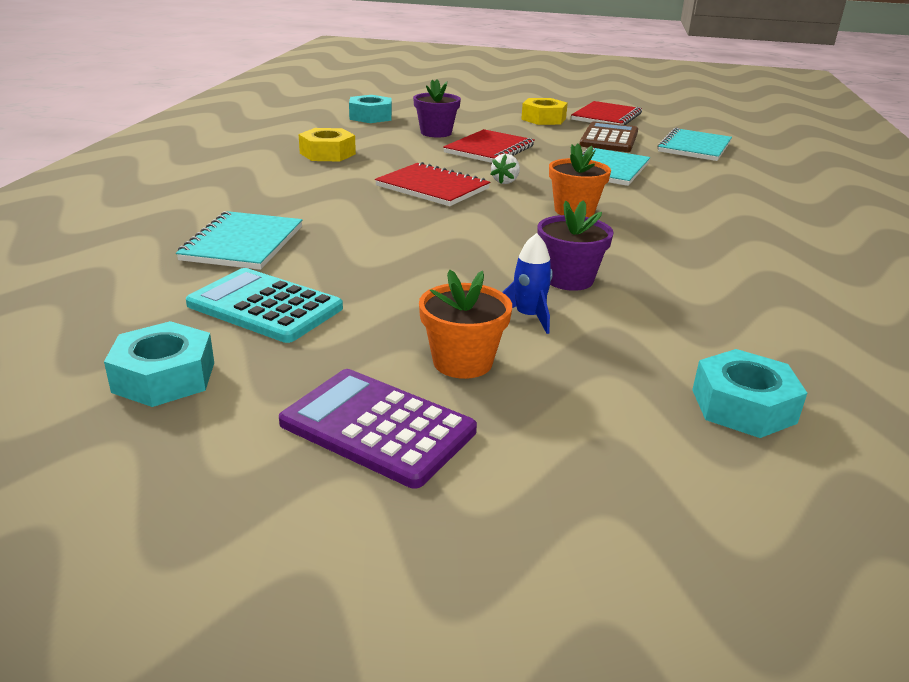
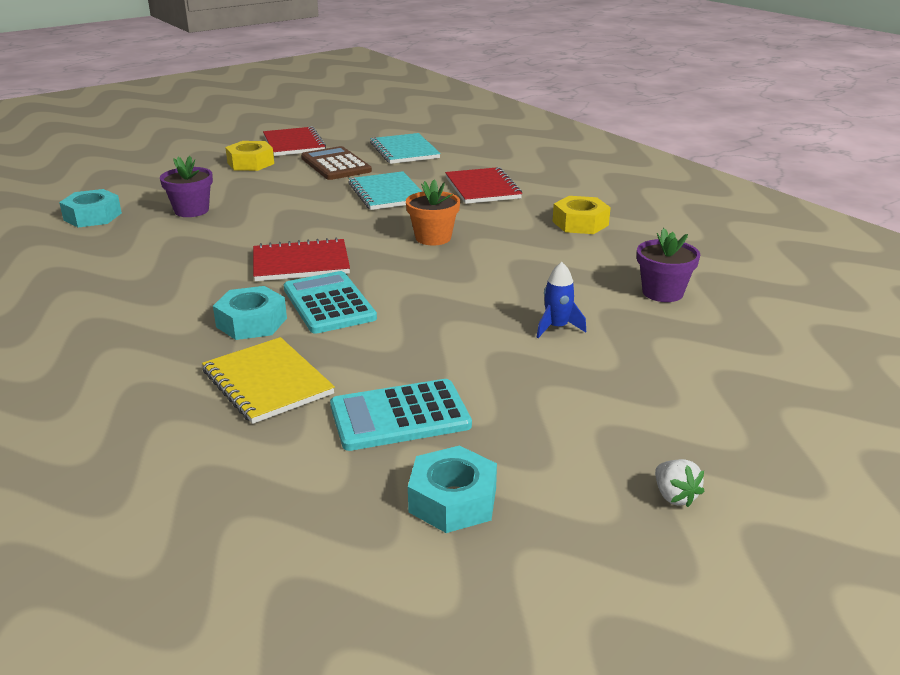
camera: 45 degrees left, 0 degrees up
turquoise notebook [176,211,302,270] -> yellow notebook [202,337,335,424]
purple calculator [279,369,477,488] -> none
yellow nut [299,128,356,161] -> yellow nut moved to [553,196,611,234]
orange flower pot [419,270,512,379] -> none
red notebook [443,129,535,163] -> red notebook moved to [445,167,522,204]
white strawberry [490,154,520,184] -> white strawberry moved to [655,459,705,507]
purple flower pot [537,200,614,291] -> purple flower pot moved to [637,228,700,302]
turquoise nut [692,349,807,438] -> turquoise nut moved to [213,286,287,340]
none -> turquoise calculator [284,271,377,334]

